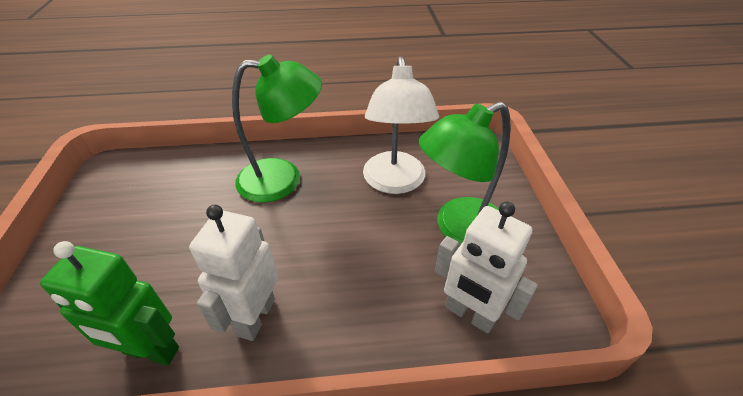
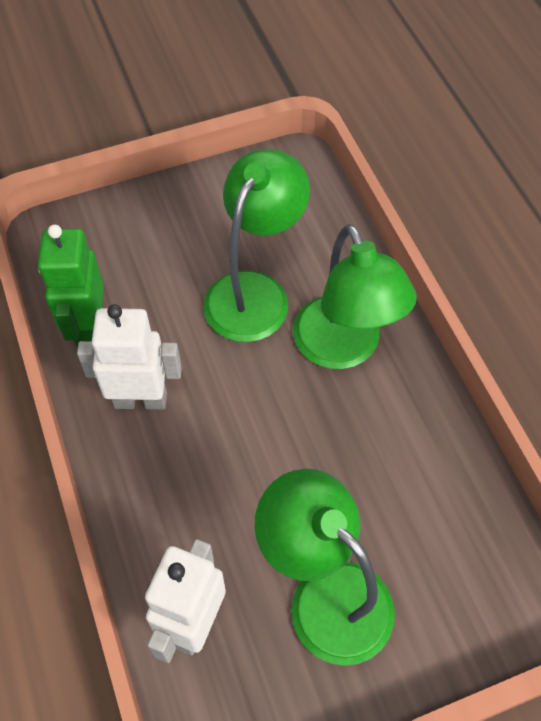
camera: 75 degrees right, 15 degrees up
white lamp [363,56,439,194] -> none
none -> green lamp [203,149,310,342]

